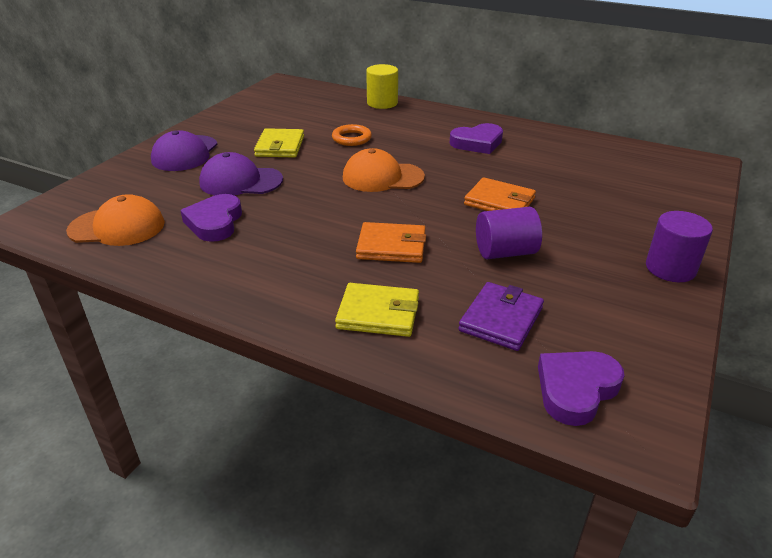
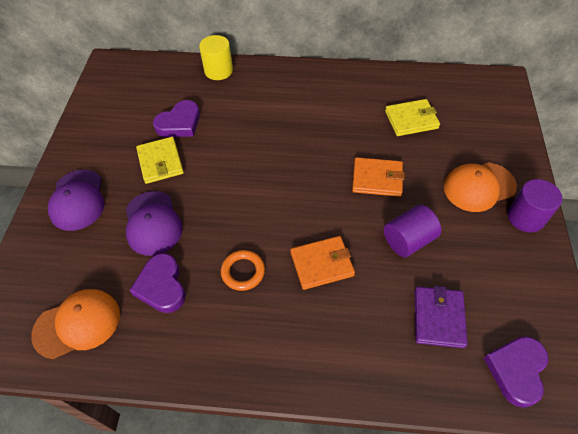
camera: 20 degrees left, 20 degrees up
purple cap [199,152,283,195] -> purple cap turned 90 degrees counterclockwise [126,191,183,256]
orange ring [332,124,372,146] -> orange ring moved to [221,250,265,291]
yellow wallet [335,283,419,337] -> yellow wallet moved to [385,99,440,136]
orange cap [343,148,425,192] -> orange cap moved to [444,162,517,212]
purple heart [450,123,503,154] -> purple heart moved to [153,100,200,137]

